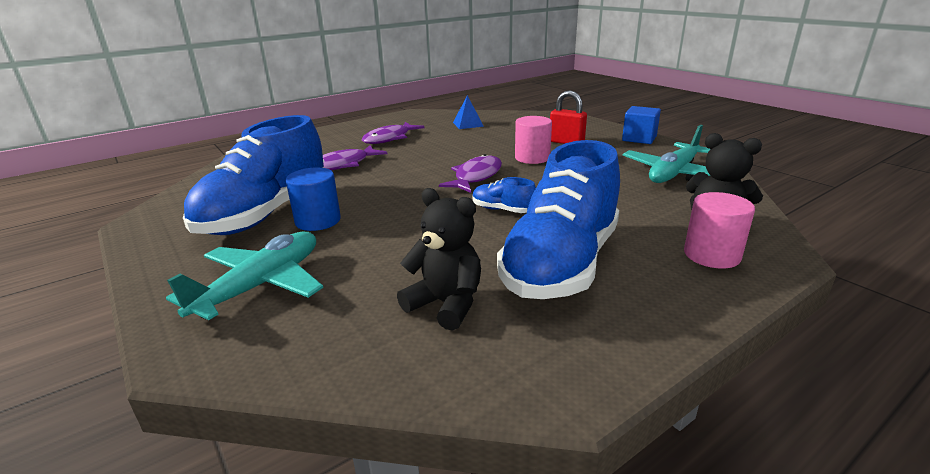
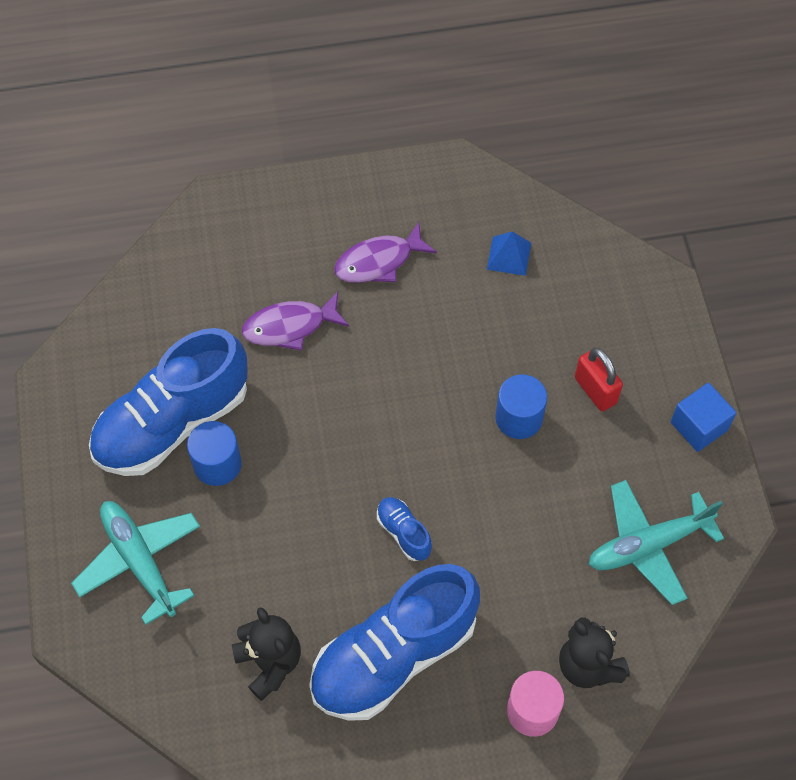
camera: 25 degrees right, 35 degrees up
turquoise plane [166,231,323,320] -> turquoise plane turned 90 degrees counterclockwise [71,501,200,625]
purple fish [439,154,502,193] -> none
pink cylinder [515,116,552,164] -> blue cylinder [495,374,547,439]

